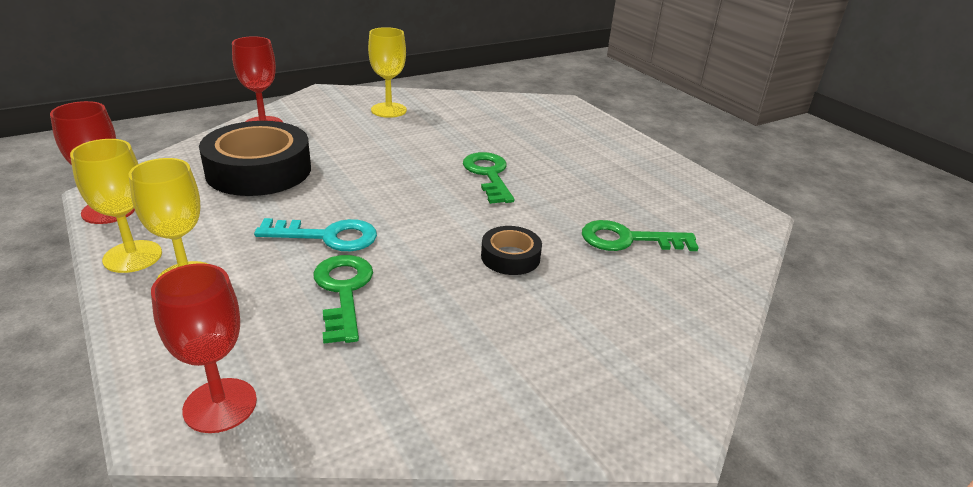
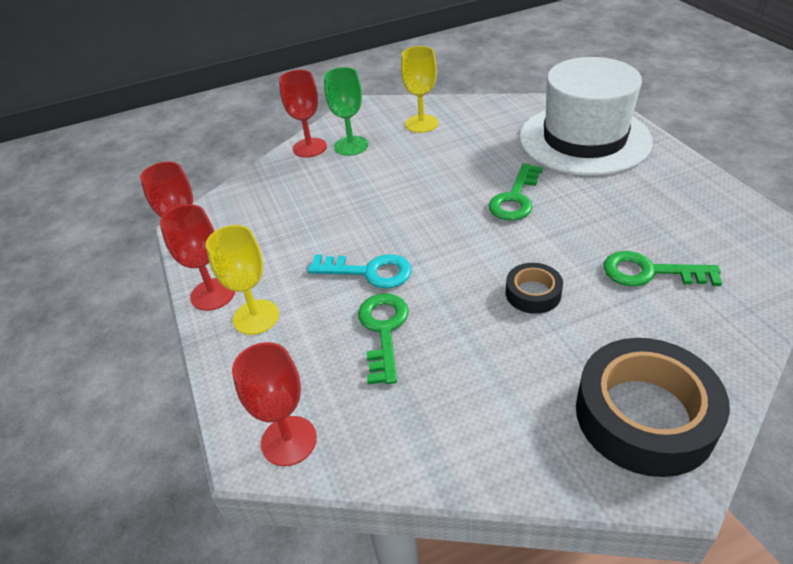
camera: 15 degrees right, 10 degrees up
yellow goblet [70,139,162,273] -> red goblet [160,204,235,311]
black tape [199,121,311,196] -> black tape moved to [576,338,730,477]
green key [463,152,514,204] -> green key turned 150 degrees counterclockwise [488,163,543,221]
none -> green goblet [324,67,368,156]
none -> white hat [519,57,653,176]

